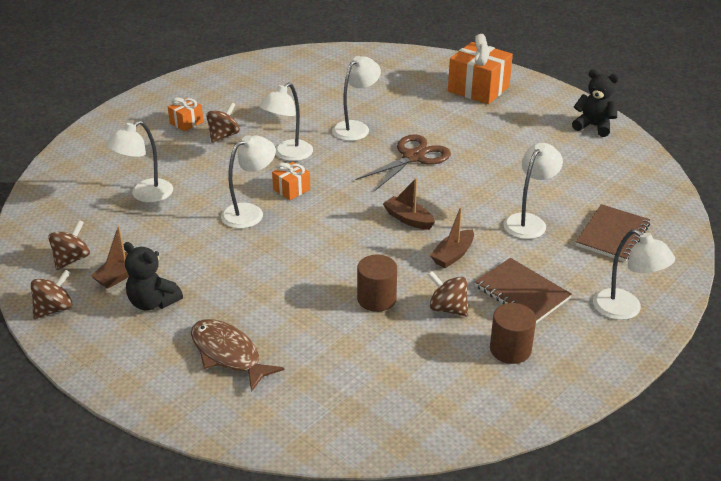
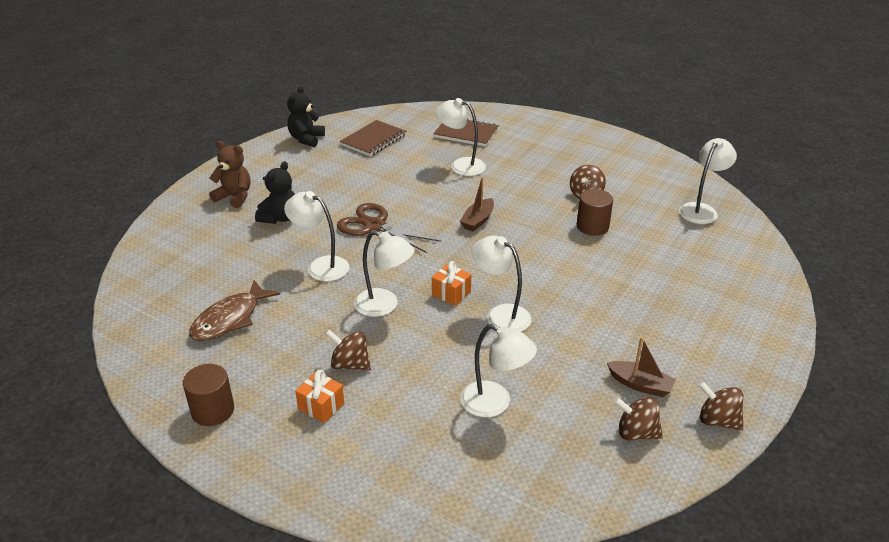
camera: 100 degrees left, 0 degrees up
black teddy bear [124,242,183,311] -> black teddy bear moved to [255,161,295,224]
brown fish [191,319,284,392] -> brown fish moved to [189,280,280,341]
brown boat [430,207,474,268] -> none
orange gift [448,34,513,104] -> brown teddy bear [209,141,250,208]
brown notebook [475,258,572,323] -> brown notebook moved to [340,120,406,156]
brown cylinder [490,303,536,364] -> brown cylinder moved to [183,364,234,426]
white lamp [593,229,675,320] -> white lamp moved to [679,138,737,224]

